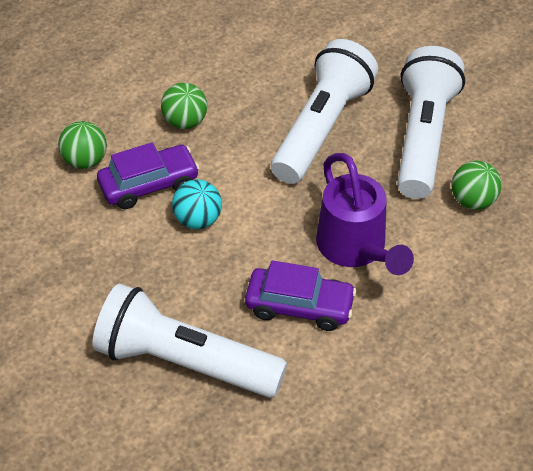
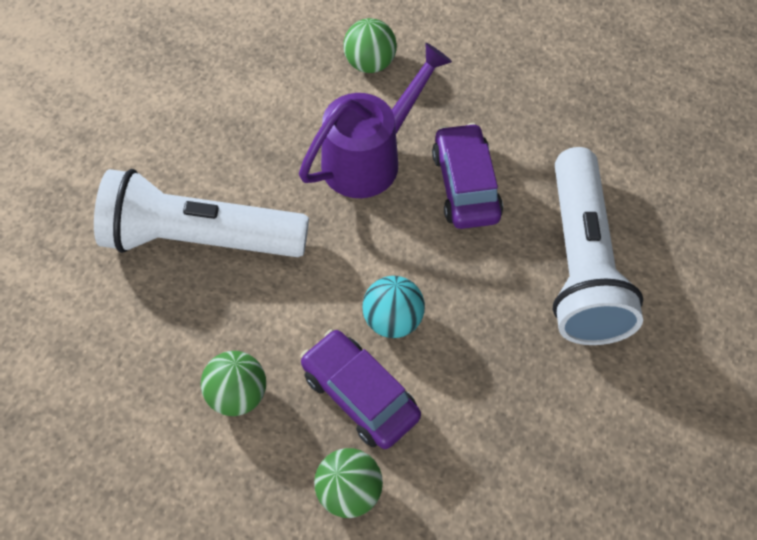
camera: 110 degrees left, 10 degrees up
white flashlight [397,46,465,199] -> none
green ball [451,161,502,210] -> green ball moved to [343,18,397,73]

